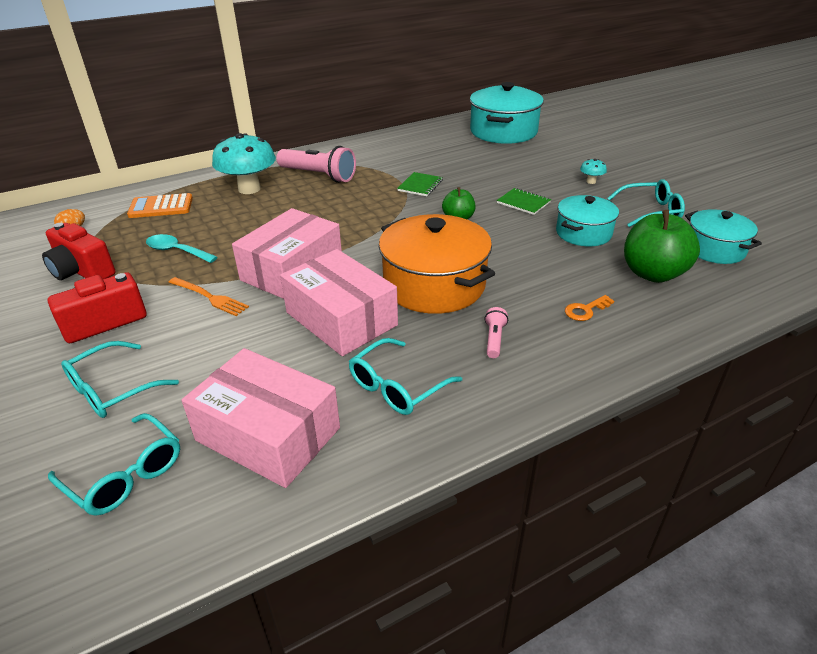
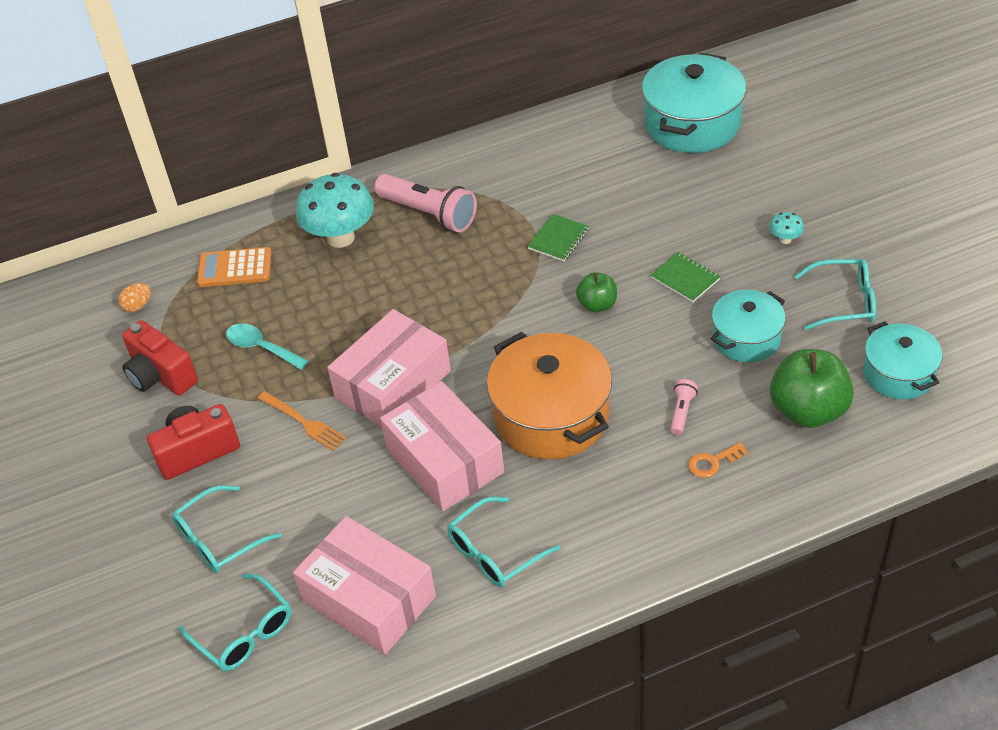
camera: 10 degrees right, 10 degrees up
pink flashlight [484,307,508,358] -> pink flashlight moved to [670,379,698,435]

